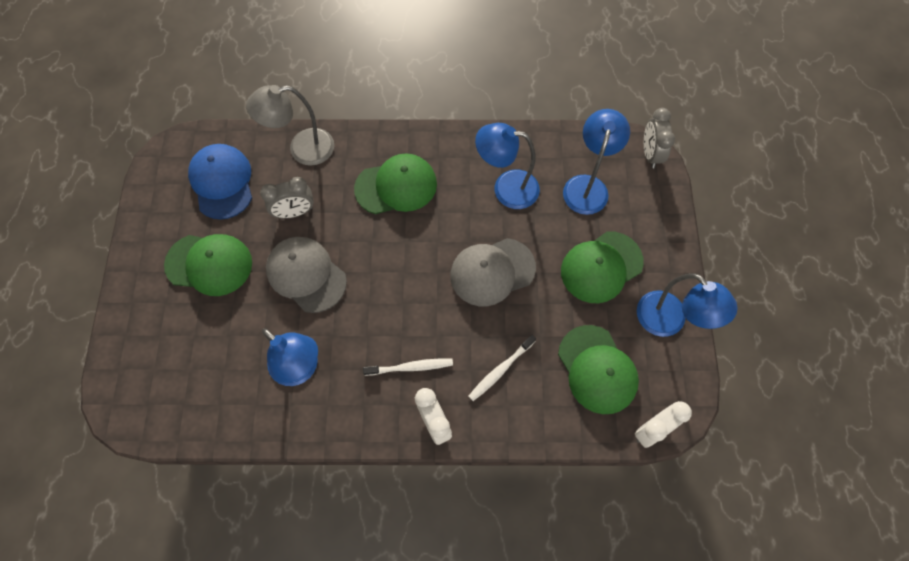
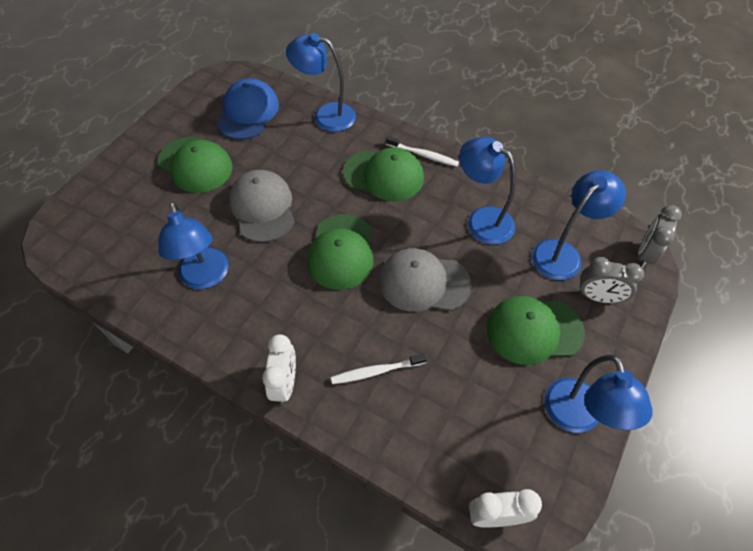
camera: 30 degrees right, 10 degrees down
grey lamp [246,85,334,166] -> blue lamp [286,33,356,132]
grey clock [260,177,314,218] -> grey clock moved to [578,257,644,303]
white toothbrush [363,359,453,376] -> white toothbrush moved to [386,136,459,167]
green cap [558,325,639,414] -> green cap moved to [307,214,374,290]

